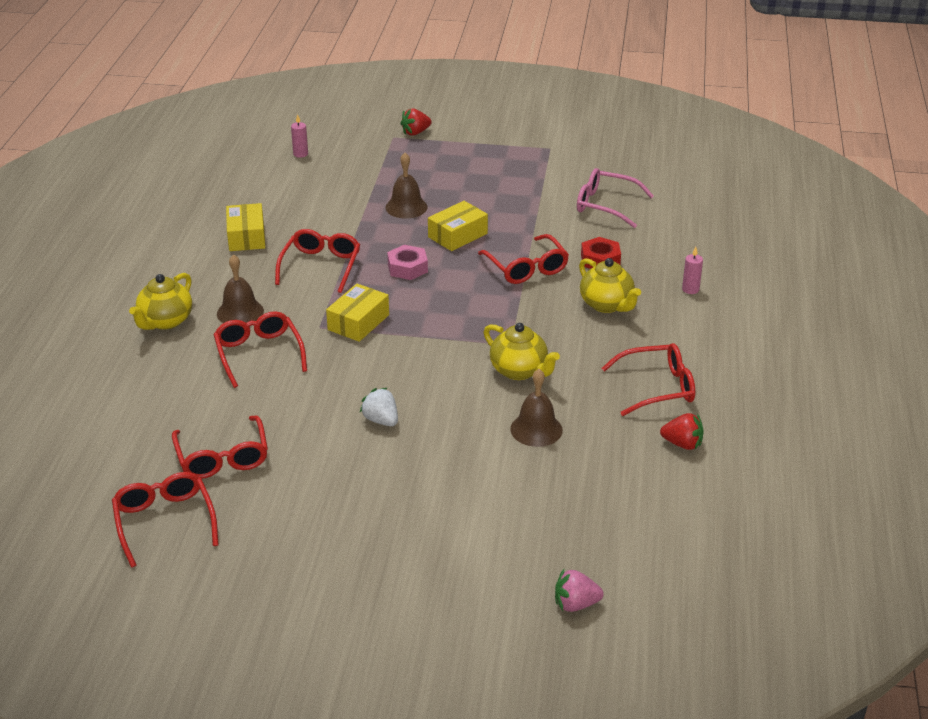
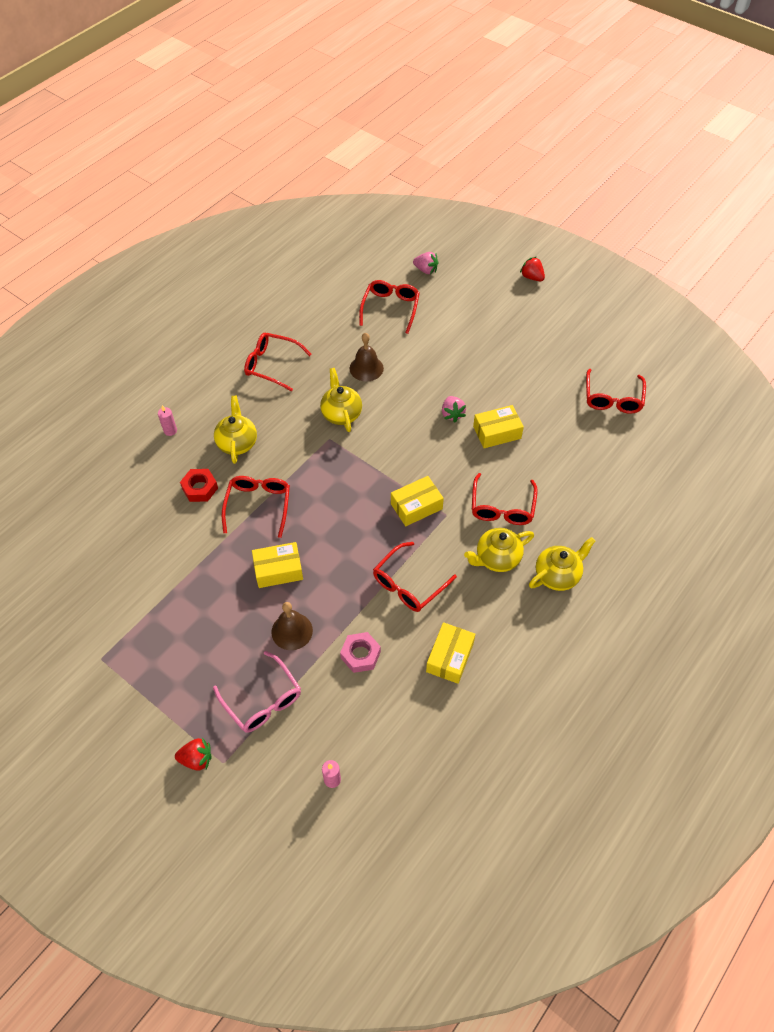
camera: 150 degrees left, 20 degrees up
red glasses [172,416,268,479] -> red glasses moved to [359,280,420,334]
brown bell [217,254,264,323] -> yellow teapot [464,528,534,572]
white strawberry [360,388,398,426] -> pink strawberry [442,396,466,422]
pink nut [387,245,428,280] -> pink nut moved to [340,632,381,673]
pink glasses [577,168,654,228] -> pink glasses moved to [213,651,301,733]
red strawberry [660,413,704,450] -> red strawberry moved to [520,257,545,282]
none -> yellow box [473,405,524,448]

